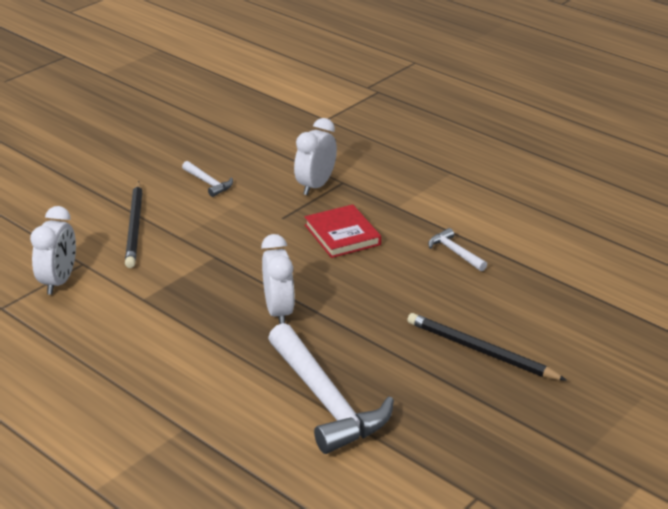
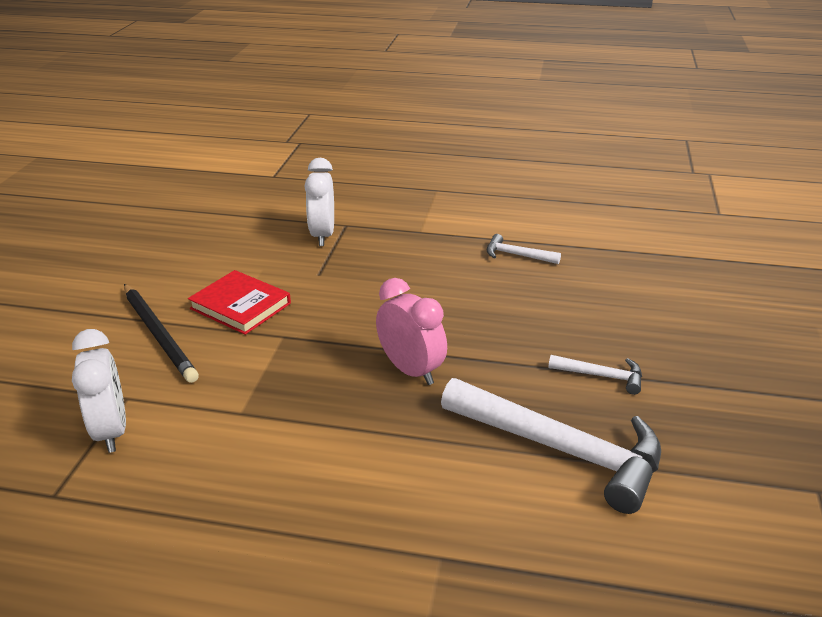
camera: 30 degrees left, 0 degrees up
white hammer [182,161,233,197] -> white hammer moved to [548,355,642,395]
white clock [261,234,295,324] -> pink clock [376,278,447,385]
red book [305,204,381,258] -> red book moved to [188,270,291,335]
black pencil [407,313,567,381] -> none

